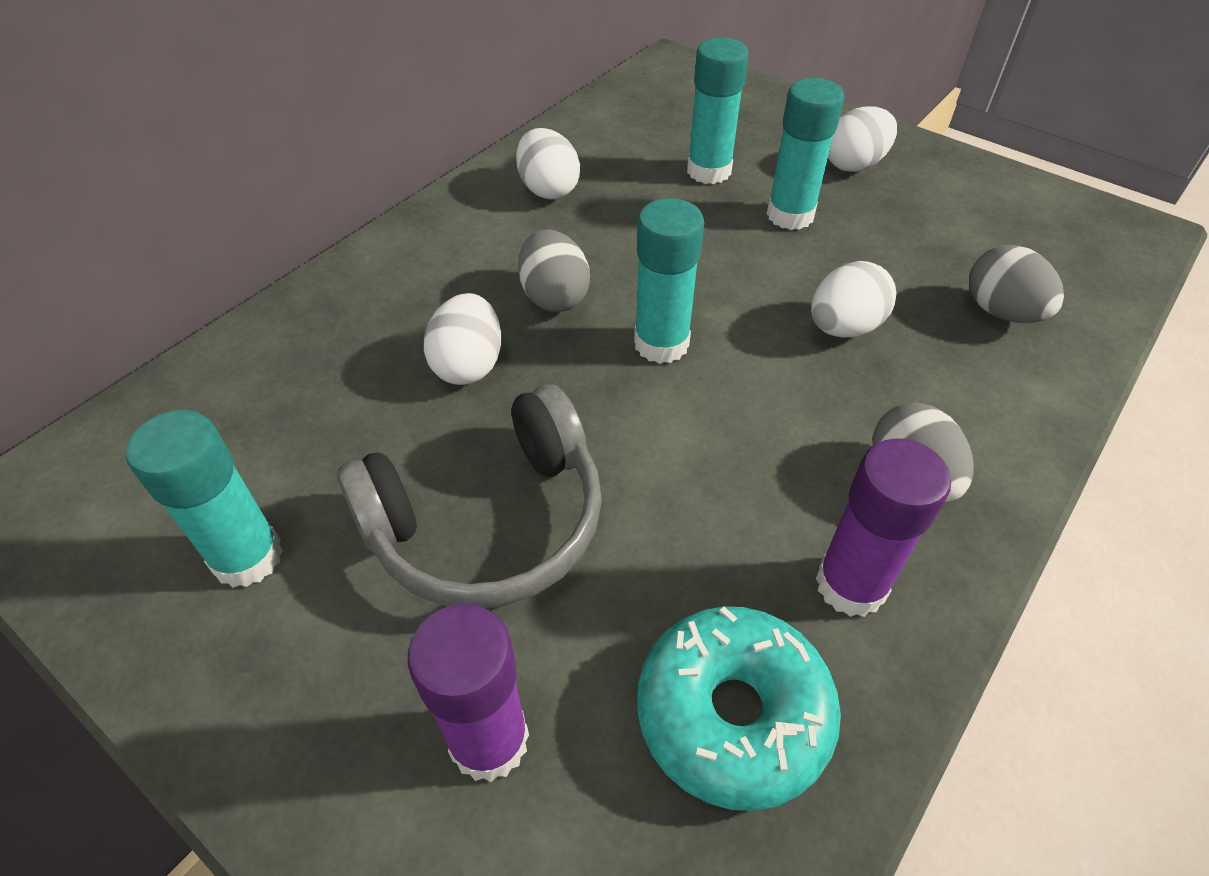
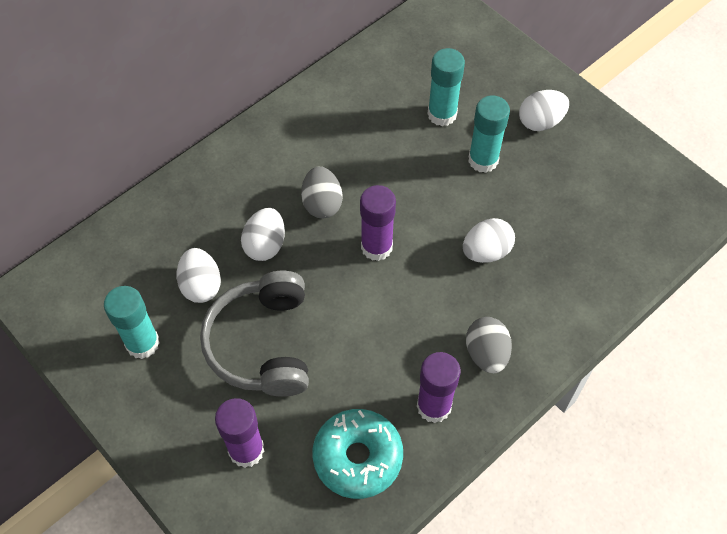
camera: 10 degrees right, 10 degrees up
grey headphones [337,384,602,608] -> grey headphones turned 105 degrees clockwise [200,271,309,397]
white egg [516,128,580,199] -> white egg moved to [177,248,221,303]
turquoise glue stick [634,198,704,364] -> purple glue stick [360,185,396,261]
grey egg [969,245,1064,323] -> none

